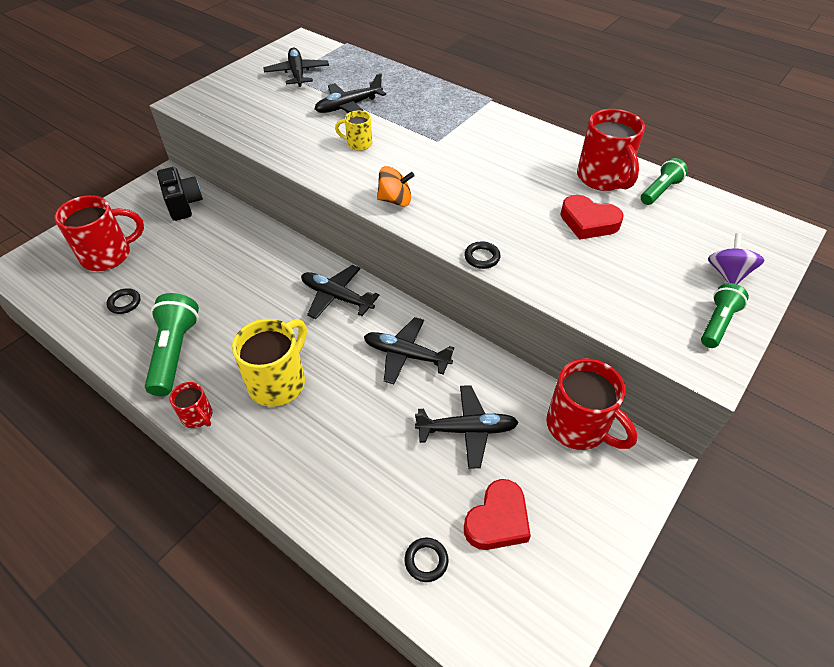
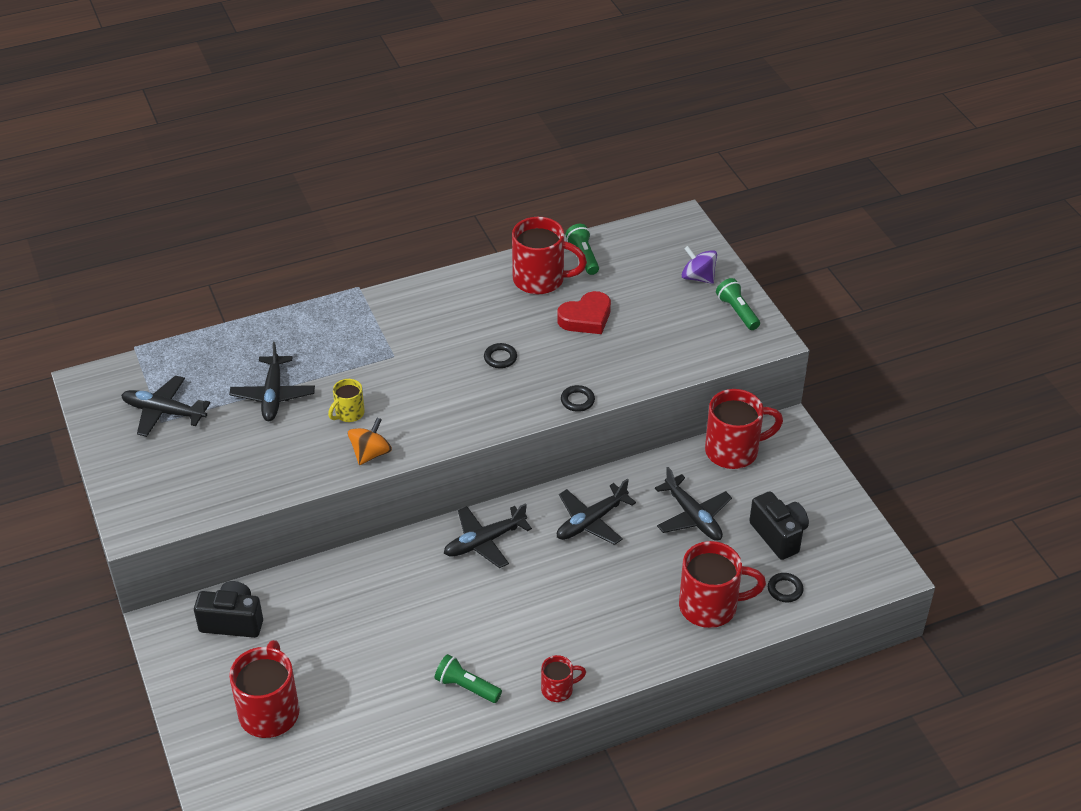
camera: 60 degrees left, 5 degrees down
black ring [106,288,141,314] -> black ring moved to [484,343,517,368]
green flashlight [145,293,199,396] -> green flashlight [435,654,502,703], size x0.61
yellow mug [232,319,307,407] -> none
orange spinning top [377,166,415,207] -> orange spinning top moved to [348,417,392,465]
black plane [415,385,519,469] -> black plane turned 120 degrees clockwise [655,467,732,541]
red heart [464,479,531,550] -> black camera [749,491,809,560]
none -> red mug [679,541,766,628]

